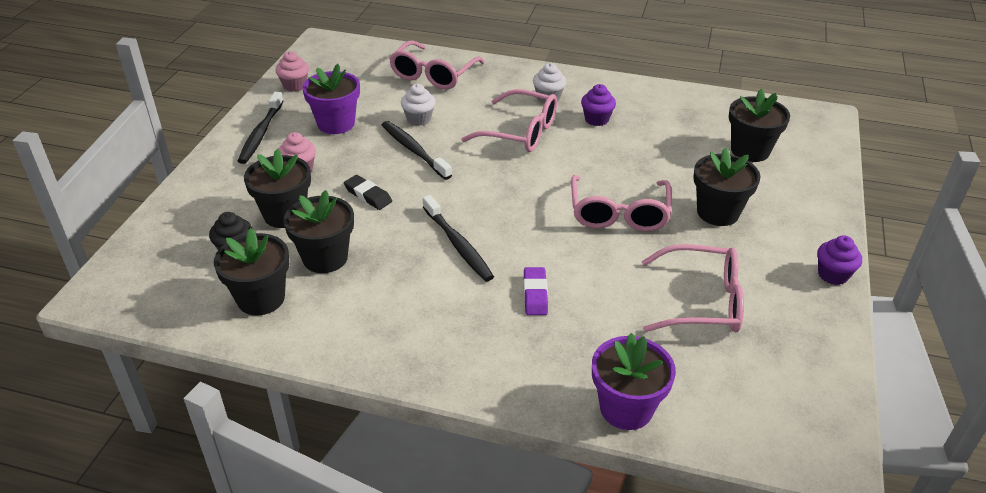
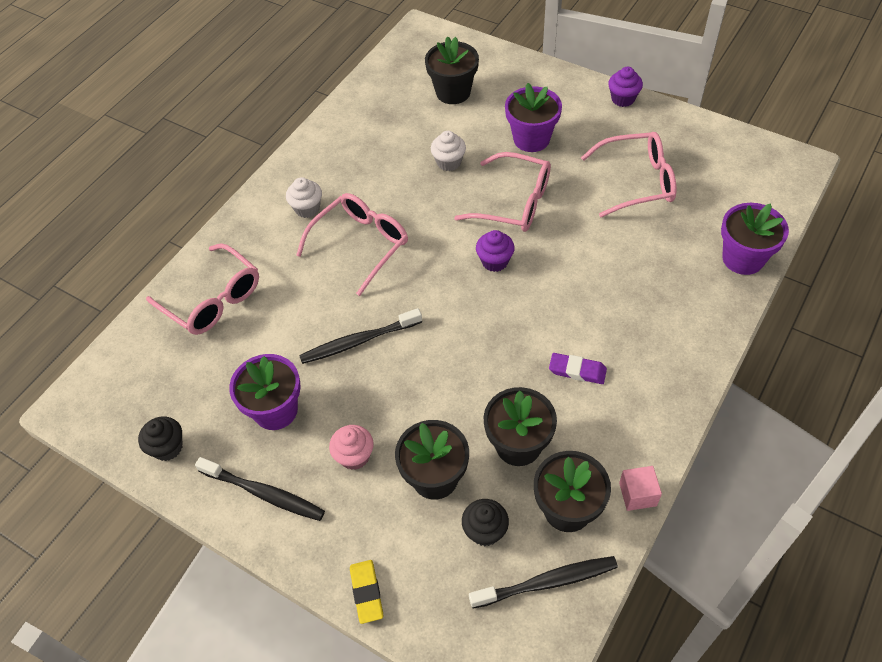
camera: 70 degrees left, 15 degrees up
pink cupcake [275,51,309,92] -> black cupcake [138,417,183,461]
black eraser [344,175,392,210] -> none
white cupcake [401,84,436,126] -> white cupcake moved to [431,131,466,171]
black toothbrush [423,195,494,282] -> black toothbrush moved to [469,556,618,609]
purple eraser [524,267,548,315] -> purple eraser moved to [549,353,607,384]
purple cupcake [581,84,616,126] -> purple cupcake moved to [476,230,515,272]
pink glasses [642,244,744,332] -> pink glasses turned 60 degrees clockwise [581,132,677,218]
black flower pot [693,148,761,226] -> purple flower pot [505,83,562,152]
none -> yellow eraser [350,560,383,624]
none -> pink cube [619,466,662,511]

